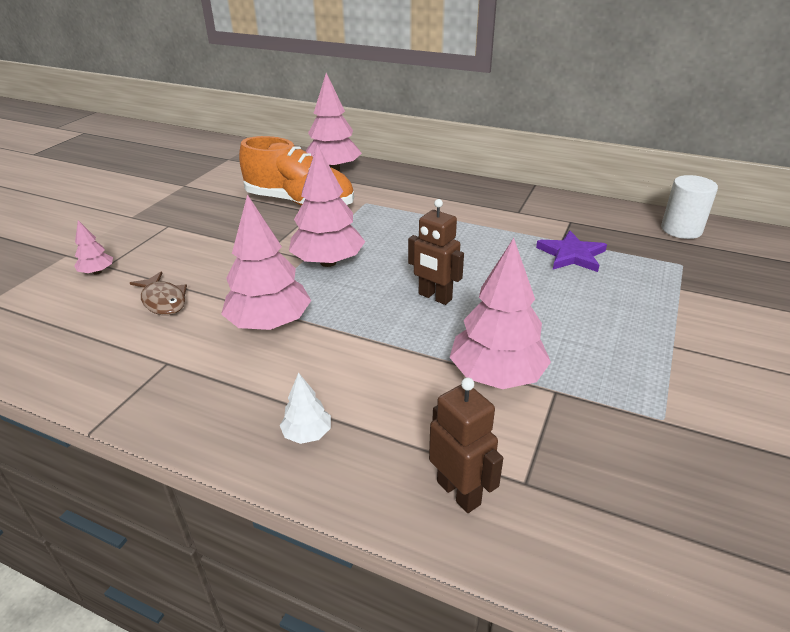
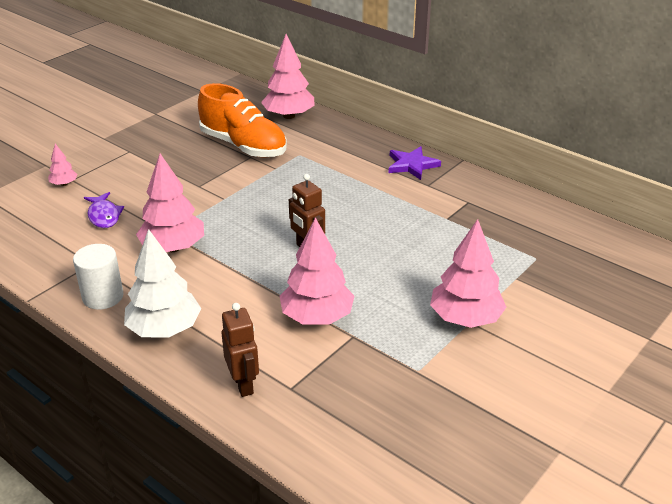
camera: 15 degrees right, 0 degrees up
brown fish [130,271,187,315] -> purple fish [84,192,124,228]
white tree [280,373,331,444] -> white tree [124,229,201,338], size x2.10
pink tree [289,144,365,267] -> pink tree moved to [430,219,507,328]
purple star [536,231,607,272] -> purple star moved to [388,146,441,180]
white cylinder [661,175,718,239] -> white cylinder moved to [73,244,124,310]

